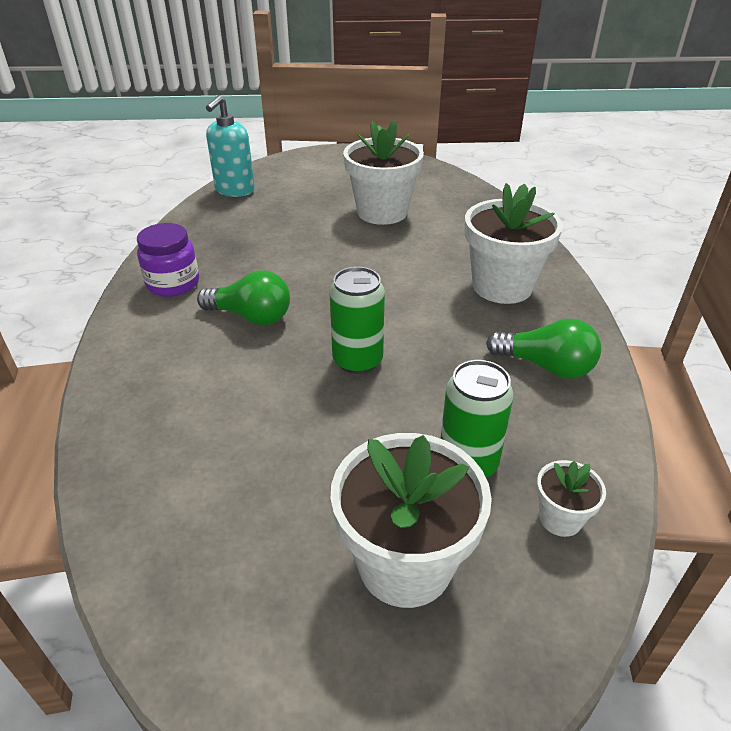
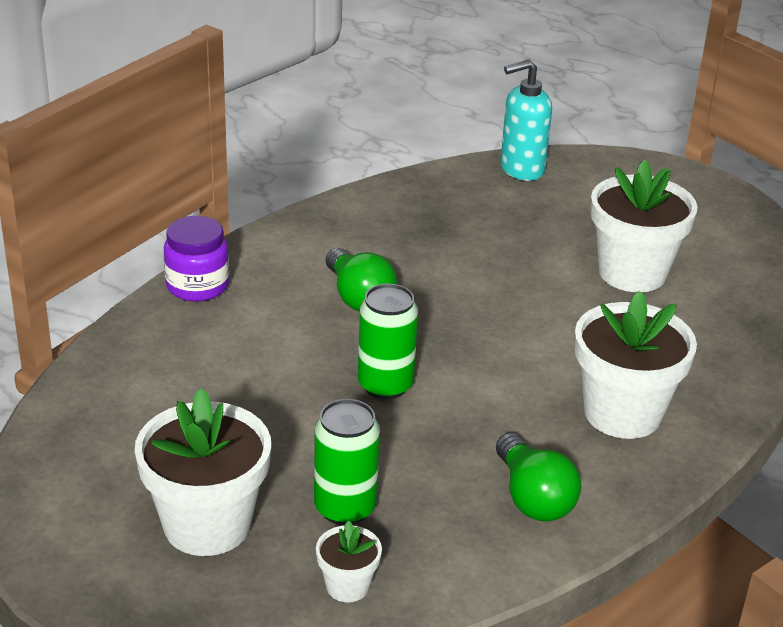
camera: 45 degrees right, 5 degrees down
purple jar [137,223,199,297] -> purple jar moved to [164,216,229,302]

